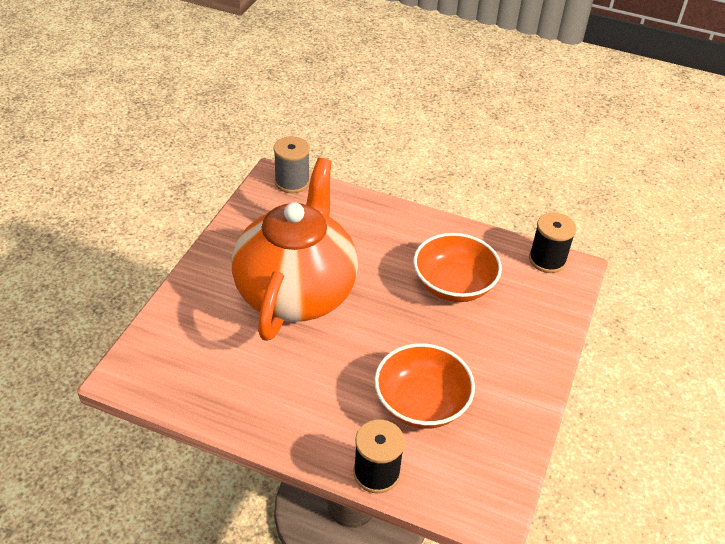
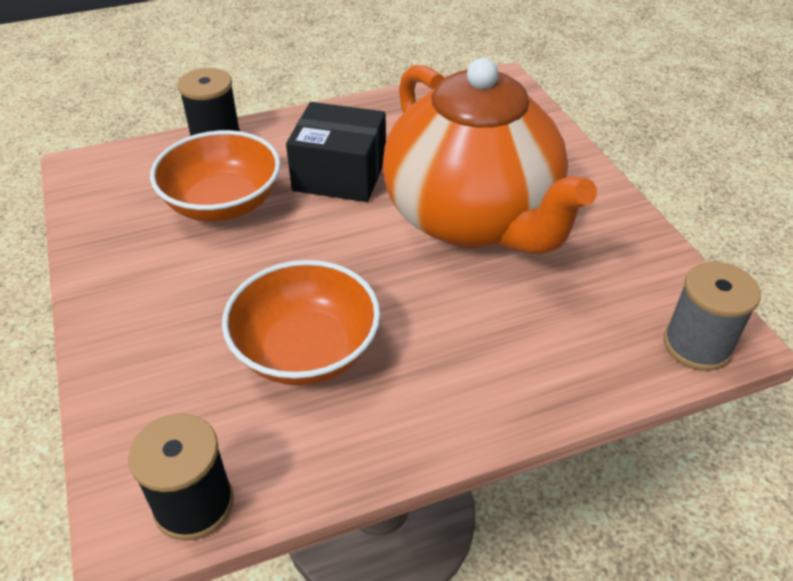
camera: 140 degrees right, 0 degrees up
none -> black box [286,102,386,202]

